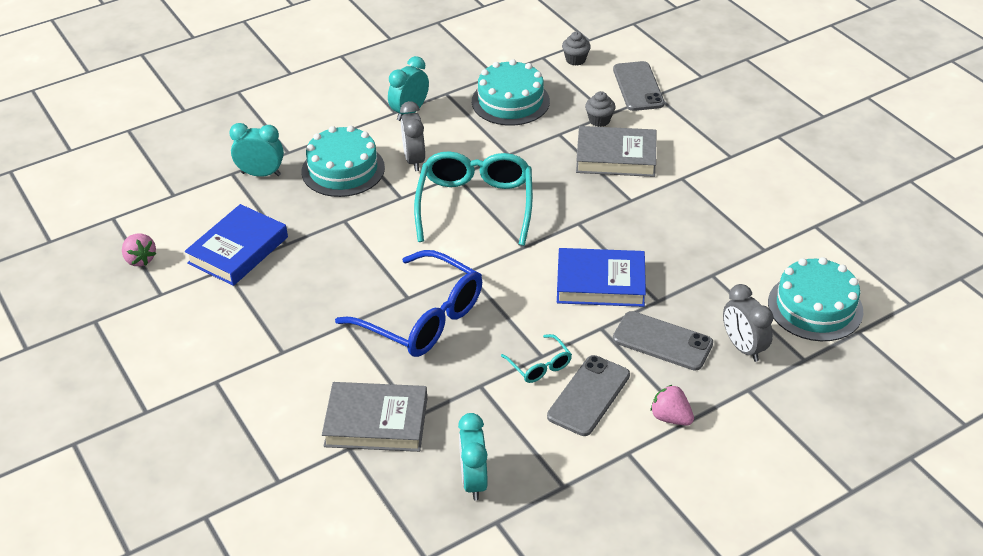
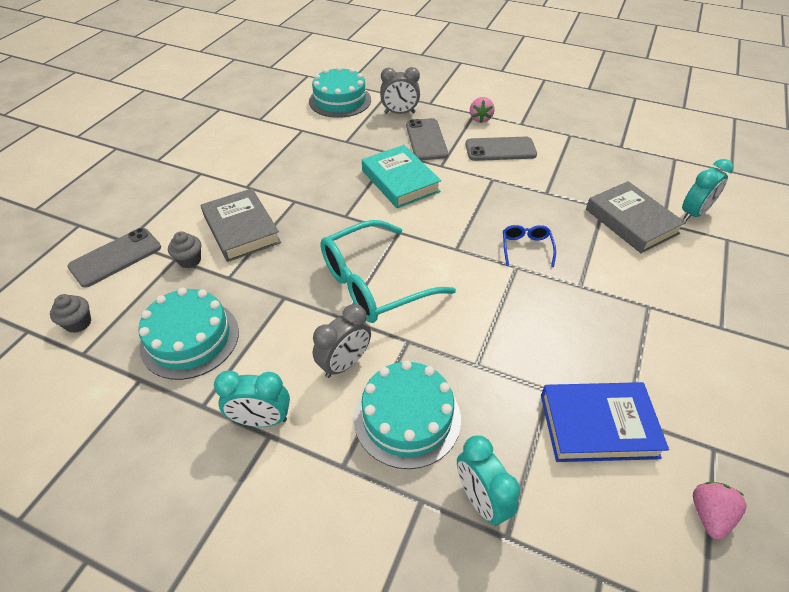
camera: 125 degrees left, 5 degrees up
blue glasses [335,250,482,357] -> blue glasses [503,225,556,267], size x0.46
turquoise clock [458,413,488,500] -> turquoise clock moved to [682,159,733,221]
turquoise glasses [501,334,572,383] -> none
blue book [557,248,646,307] -> turquoise book [362,145,441,208]
grey clock [723,284,773,362] -> grey clock turned 60 degrees clockwise [380,67,420,114]

